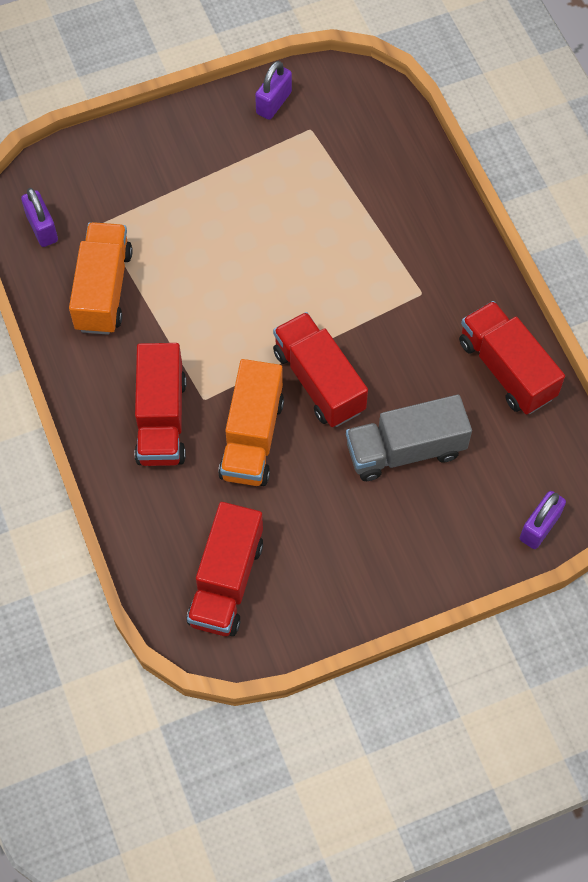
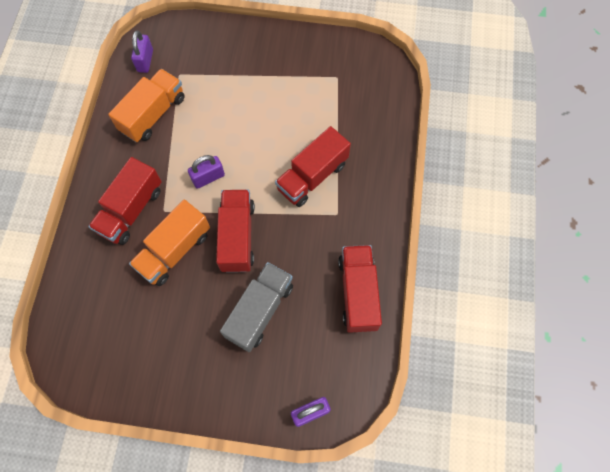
camera: 30 degrees right, 5 degrees up
red truck [187,502,263,636] -> red truck moved to [275,126,351,207]
purple padlock [255,61,292,120] -> purple padlock moved to [188,155,225,189]
grey truck [346,395,472,481] -> grey truck turned 105 degrees clockwise [220,262,293,352]

